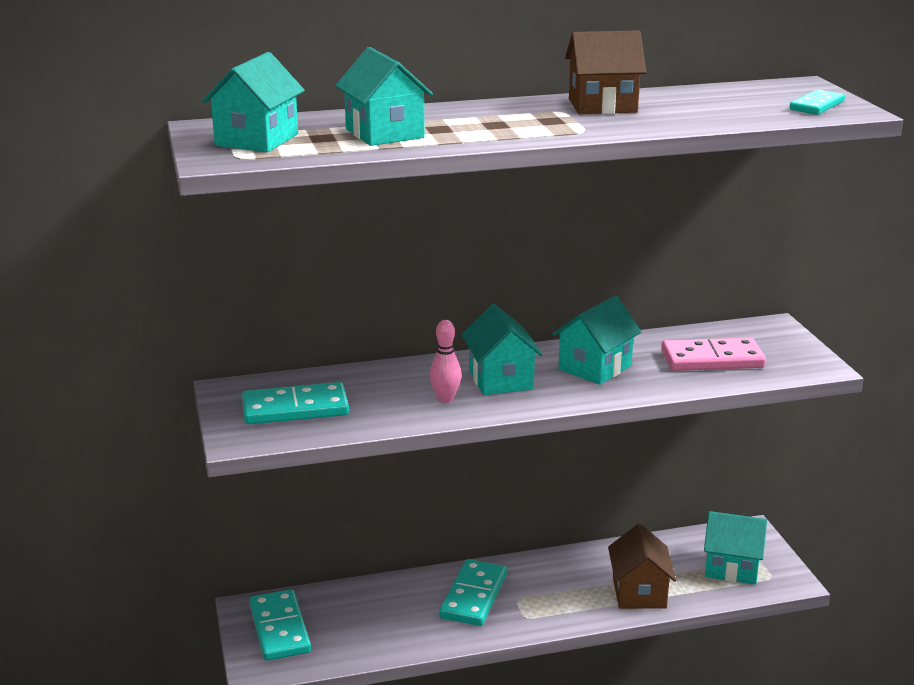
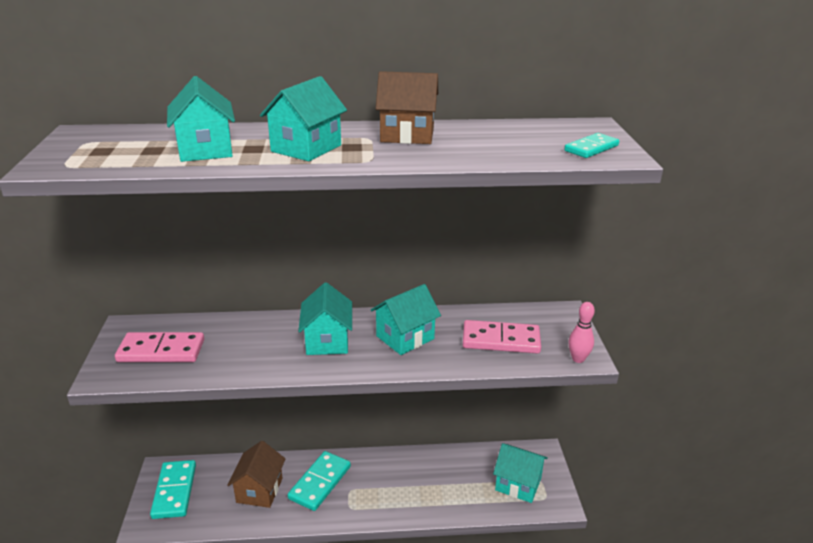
camera: 10 degrees right, 5 degrees up
turquoise house [202,52,305,152] -> turquoise house moved to [260,76,347,161]
turquoise domino [242,382,349,424] -> pink domino [115,332,204,362]
pink bowling pin [430,320,462,403] -> pink bowling pin moved to [569,302,595,363]
brown house [608,524,676,609] -> brown house moved to [227,441,285,508]

